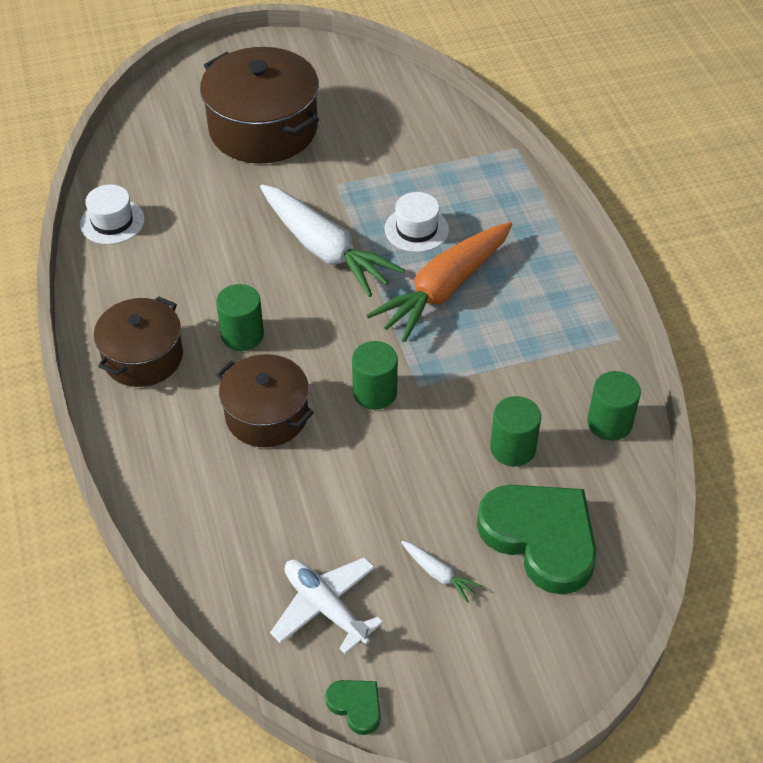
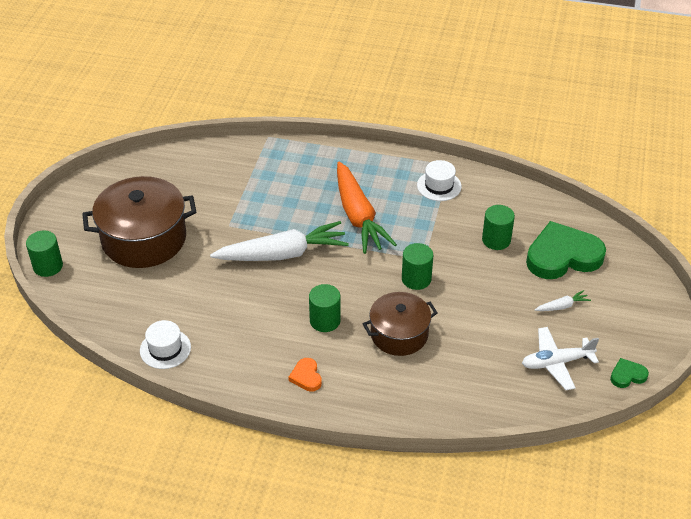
camera: 60 degrees left, 5 degrees down
brown pot [94,296,183,387] -> orange heart [288,358,322,392]
white hat [385,192,449,252] -> white hat moved to [417,160,462,201]
green cylinder [587,371,641,441] -> green cylinder moved to [26,230,63,277]

